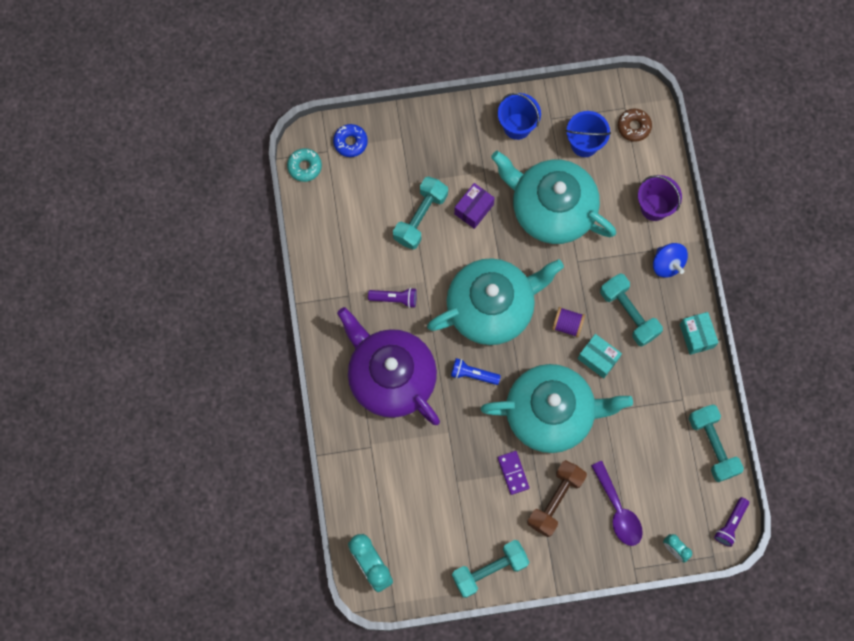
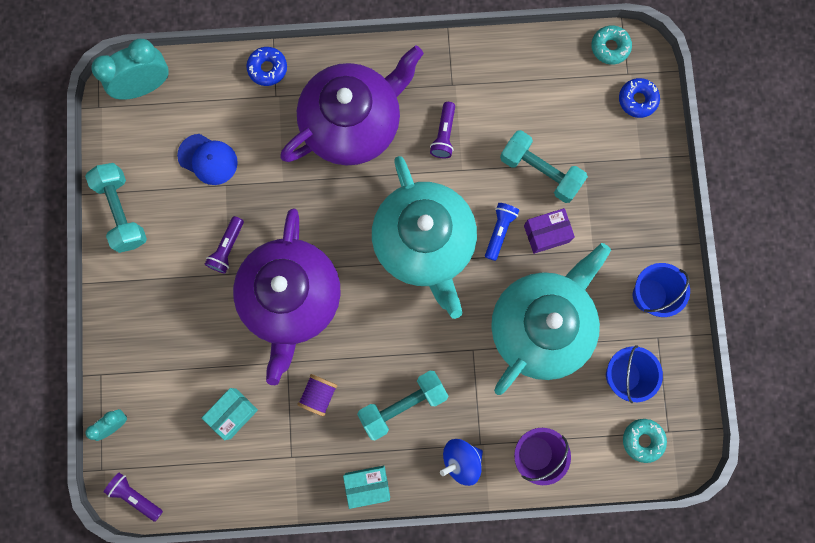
camera: 95 degrees right, 5 degrees up
blue flashlight [451,358,501,385] -> blue flashlight moved to [485,203,519,261]
purple box [454,183,495,229] -> purple box turned 60 degrees counterclockwise [524,208,575,254]
turquoise teapot [481,364,633,453] -> purple teapot [233,209,341,385]
purple domino [498,451,529,495] -> purple flashlight [205,216,244,274]
brown dumbbell [527,460,587,537] -> none
purple spool [552,307,585,338] -> purple spool moved to [297,374,338,416]
turquoise box [578,334,622,378] -> turquoise box moved to [202,388,258,440]
purple spoon [591,461,643,546] -> none
brown donut [618,109,652,142] -> turquoise donut [623,419,667,463]
turquoise dumbbell [689,404,744,482] -> none
none -> blue cap [177,134,238,185]
none -> blue donut [246,47,287,86]

